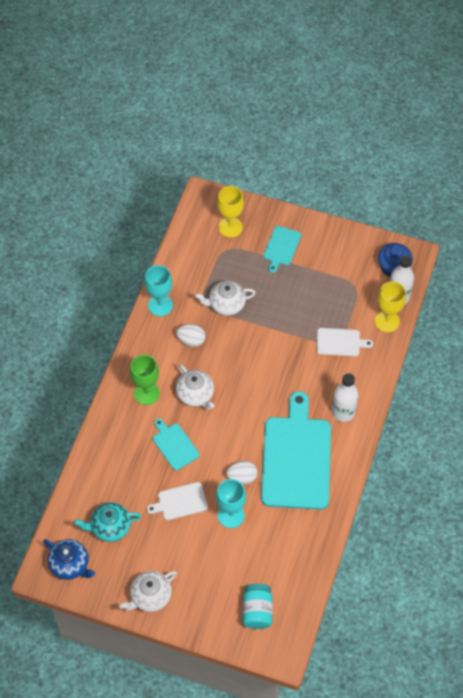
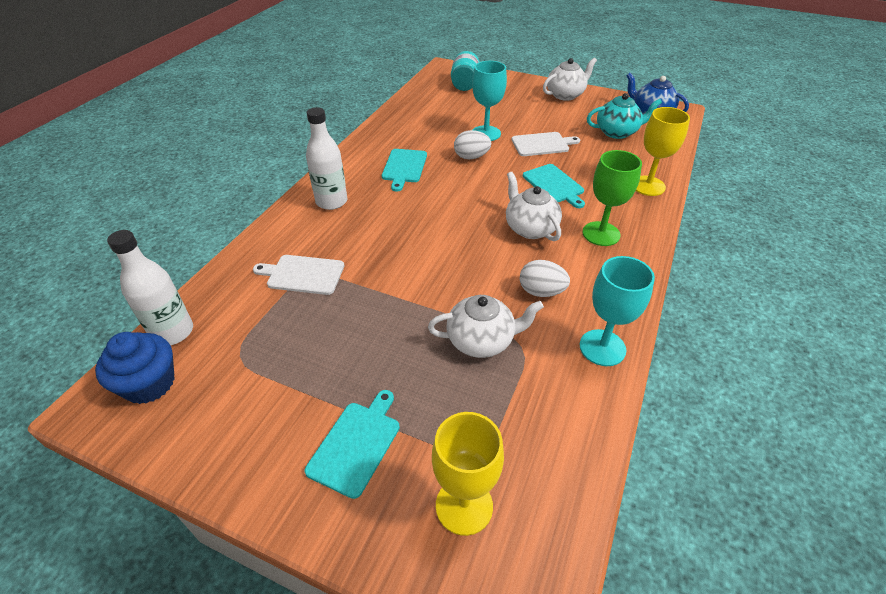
camera: 175 degrees left, 15 degrees down
turquoise cutting board [261,391,331,510] -> turquoise cutting board [382,149,427,191], size x0.46
yellow goblet [375,281,406,332] -> yellow goblet moved to [636,107,690,196]

